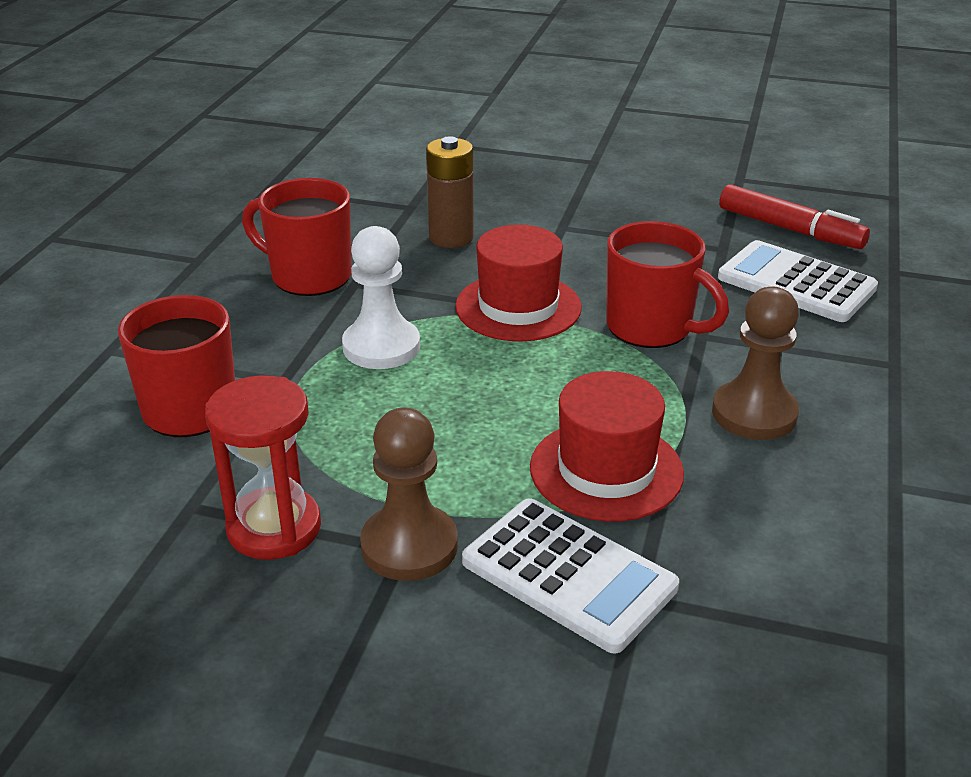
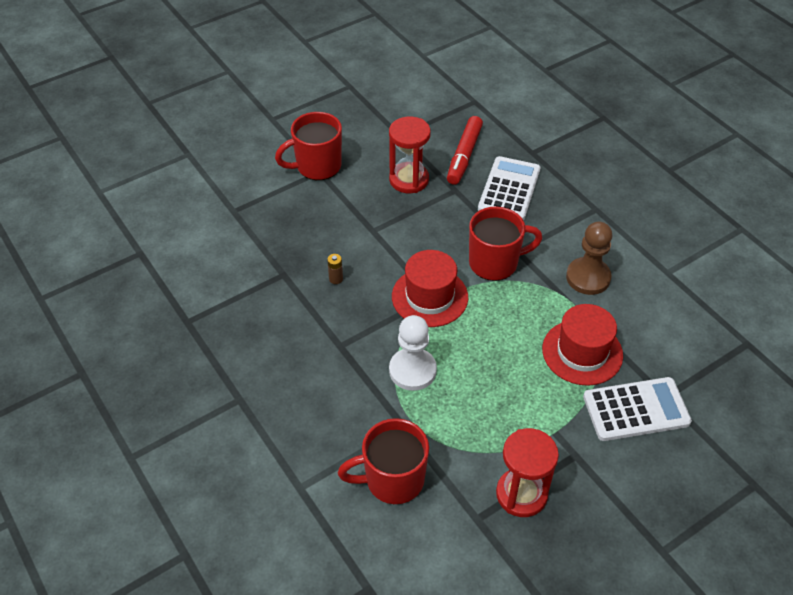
camera: 50 degrees left, 15 degrees up
red mug [242,178,351,296] -> red mug moved to [275,112,342,180]
brown pawn [360,408,458,581] -> none
brown battery [426,136,474,248] -> brown battery [327,254,343,284], size x0.48
white calculator [718,240,878,322] -> white calculator turned 120 degrees clockwise [478,156,541,220]
red marker [719,184,870,249] -> red marker turned 120 degrees clockwise [447,116,483,185]
none -> red hourglass [389,116,431,193]

